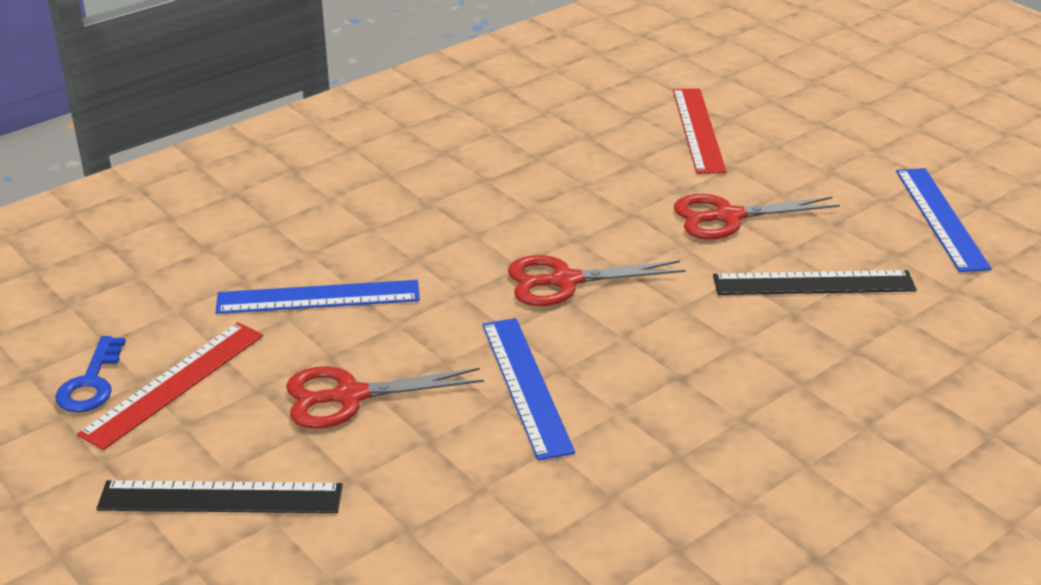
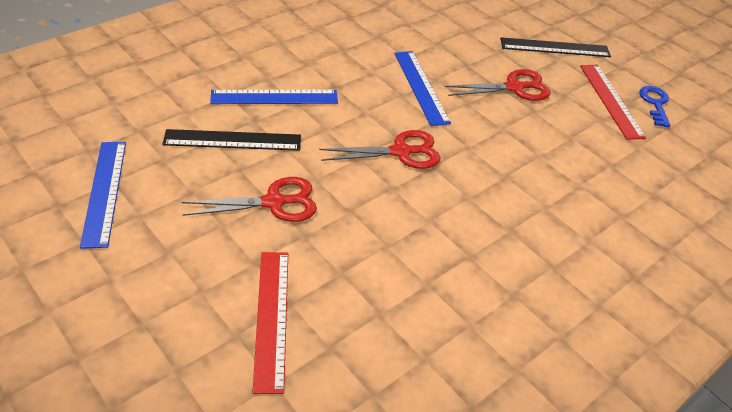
camera: 175 degrees right, 10 degrees up
red ruler [77,322,263,450] -> red ruler turned 45 degrees counterclockwise [580,65,646,140]
blue ruler [216,280,420,314] -> blue ruler moved to [210,90,338,104]

